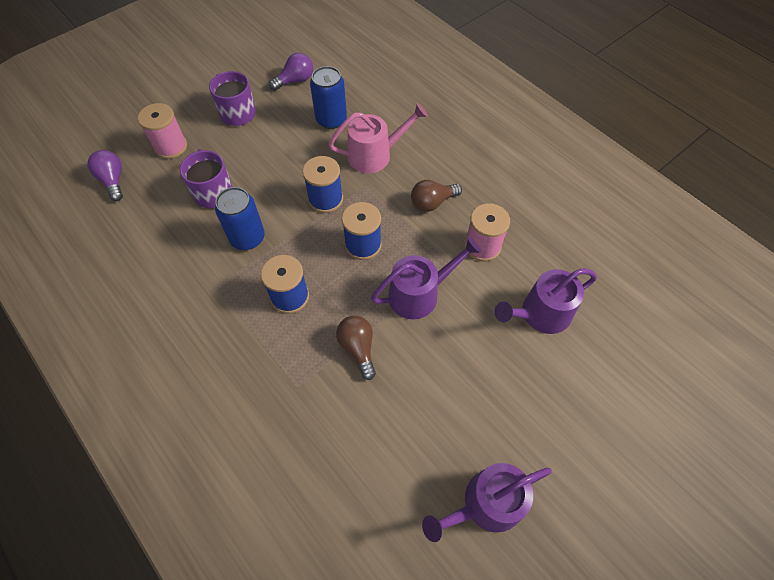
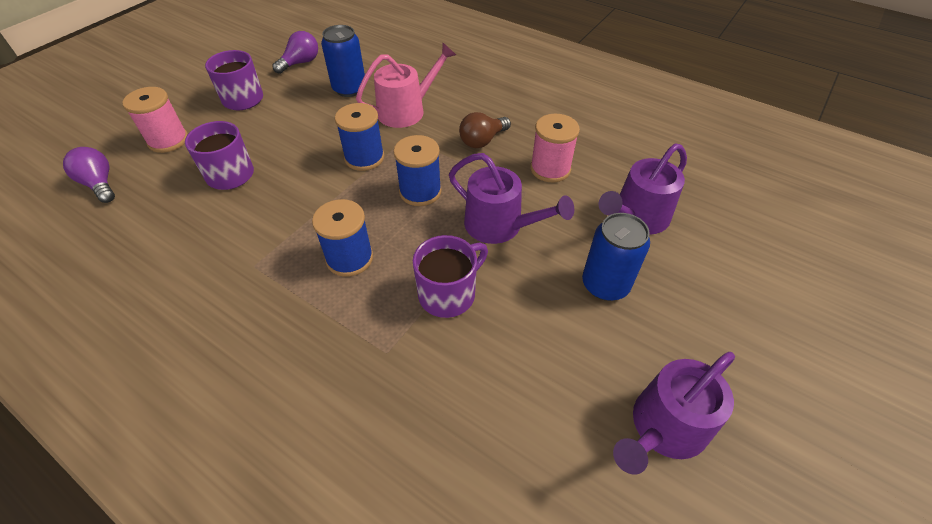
camera: 15 degrees left, 10 degrees down
blue can [215,187,265,250] -> blue can moved to [582,213,650,301]
brown light bulb [336,316,376,380] -> purple mug [413,235,488,318]
purple watering can [371,237,481,319] -> purple watering can turned 75 degrees clockwise [449,153,574,244]

